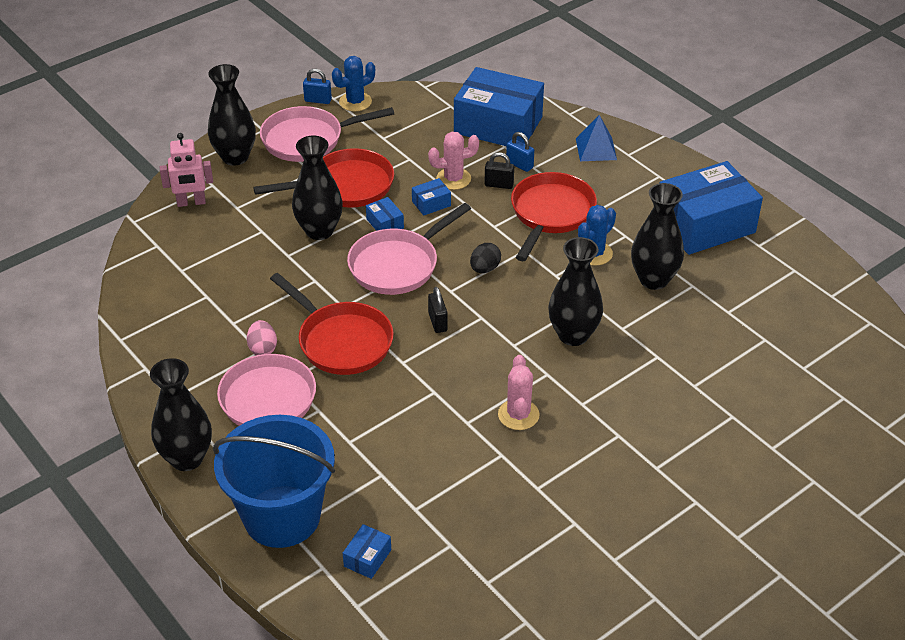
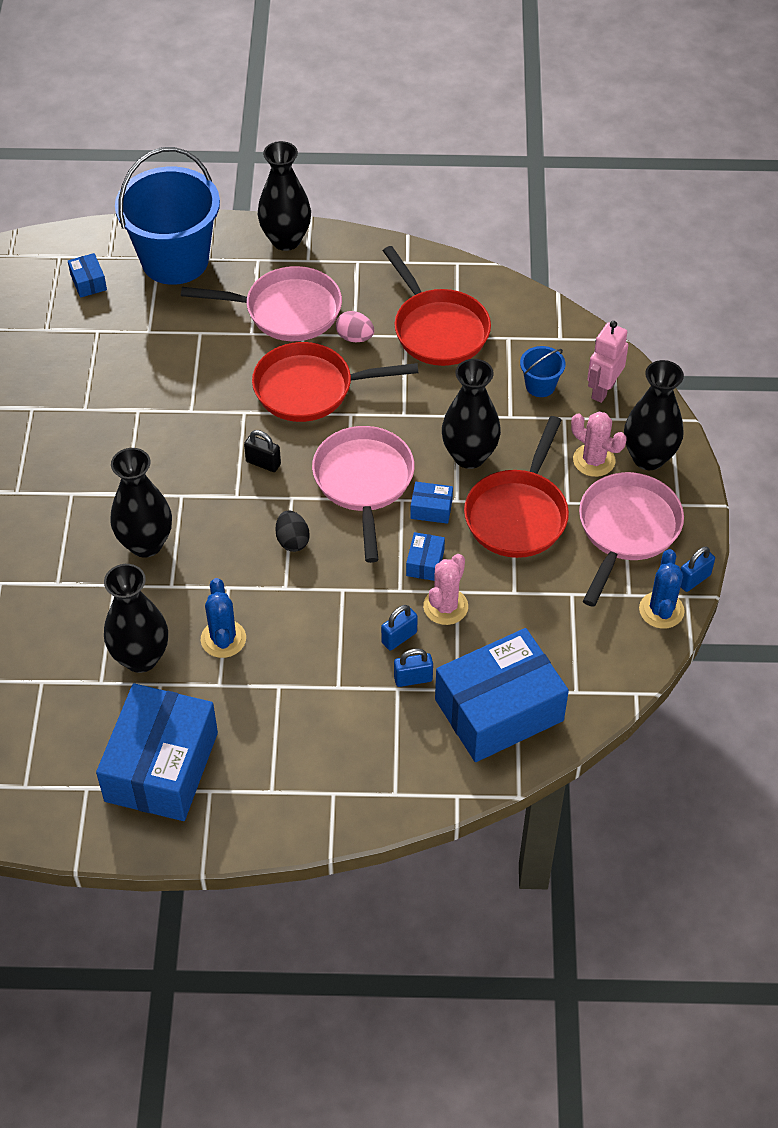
camera: 130 degrees right, 10 degrees up
black padlock [485,152,514,189] -> blue padlock [381,605,418,650]
pink cactus [498,355,540,430] -> pink cactus moved to [571,412,626,477]
red pan [511,172,597,261] -> red pan moved to [383,246,491,366]
blue pyramid [576,115,617,161] -> none
none -> blue bucket [520,346,566,397]

